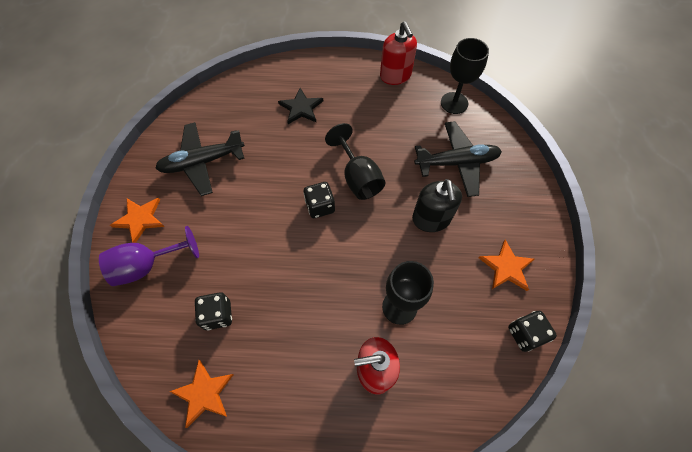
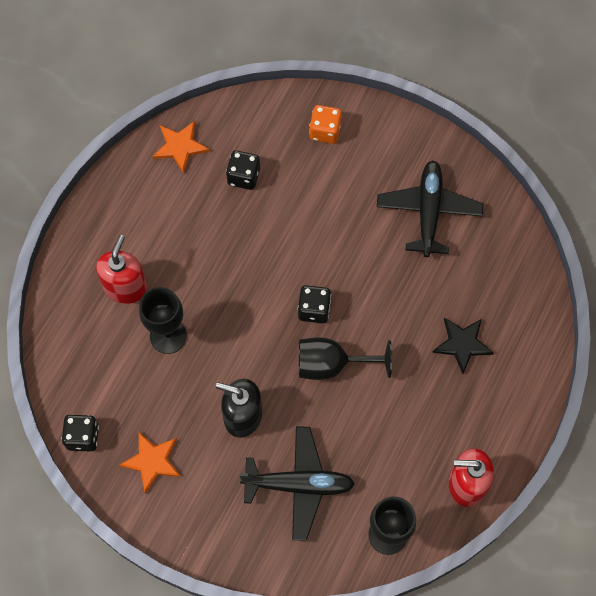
camera: 115 degrees right, 5 degrees up
purple goblet [99,226,199,286] -> orange dice [309,105,342,144]
orange star [110,198,165,243] -> none
black plane [414,121,502,197] -> black plane turned 105 degrees counterclockwise [239,426,355,541]

